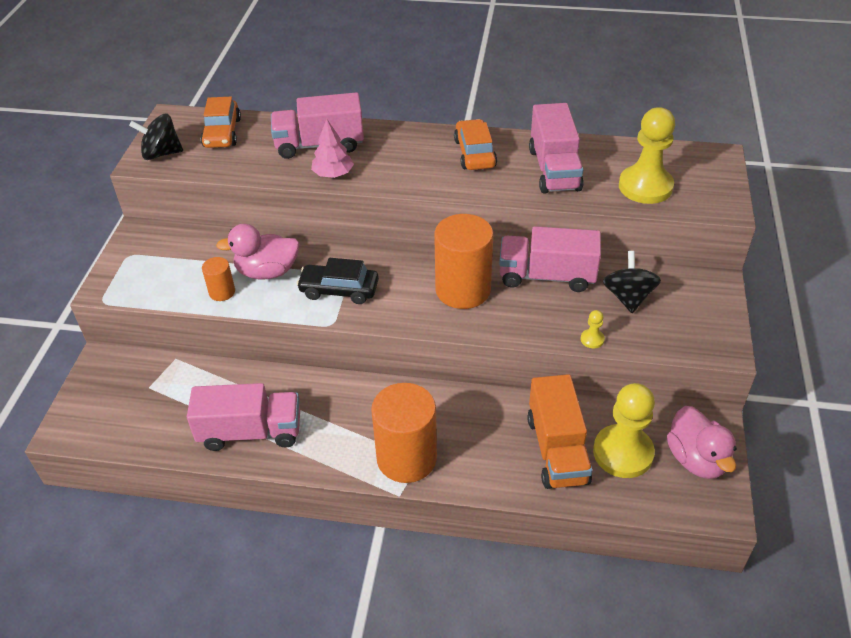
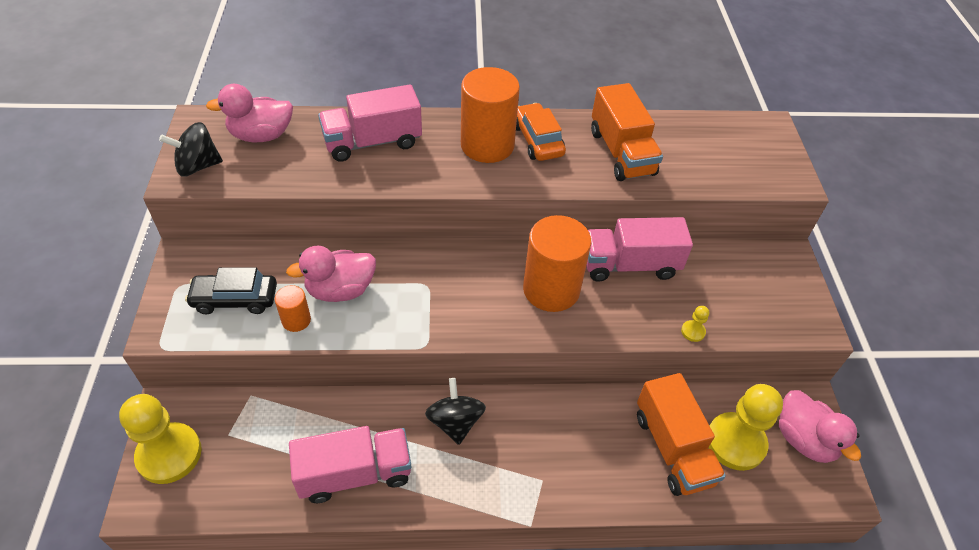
camera: 15 degrees left, 5 degrees up
orange car [201,97,241,148] -> pink duck [206,84,293,142]
black car [296,258,379,304] -> black car moved to [185,267,277,314]
pink tree [311,119,354,178] -> none
orange cylinder [371,383,437,483] -> orange cylinder moved to [461,67,520,163]
pink truck [529,103,584,194] -> orange truck [591,83,663,181]
black spinning top [603,251,661,313] -> black spinning top moved to [425,378,486,445]
yellow pawn [619,107,675,204] -> yellow pawn moved to [119,394,202,484]

